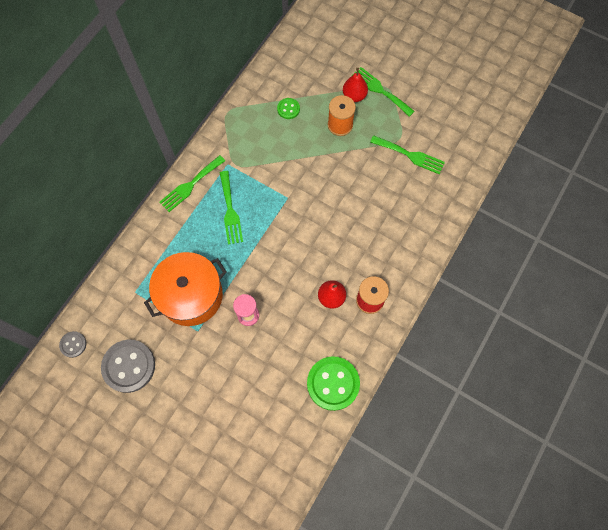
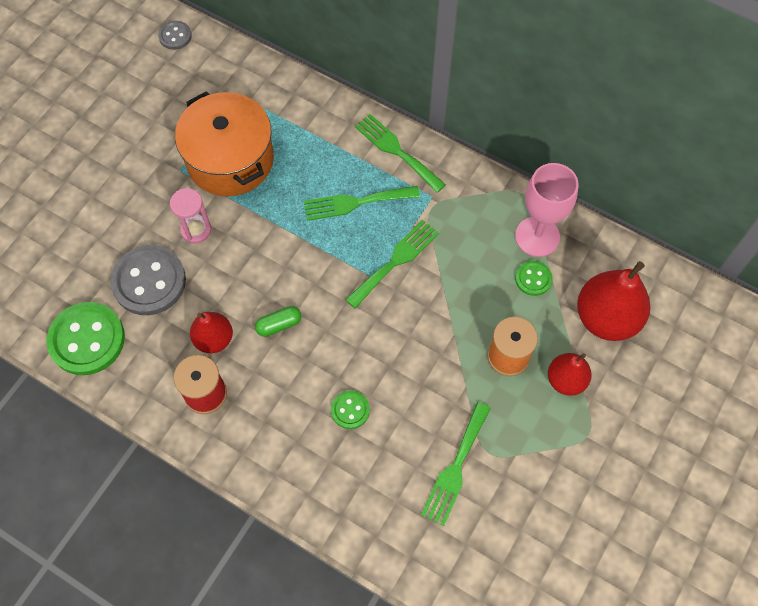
camera: 90 degrees right, 5 degrees down
grey button [101,340,155,393] -> grey button moved to [110,245,186,315]
green fork [352,67,415,117] -> green fork moved to [345,220,439,309]
none -> green capsule [255,306,302,337]
none -> green button [331,390,370,429]
none -> pink goblet [515,163,579,257]
none -> red pear [577,261,650,341]

